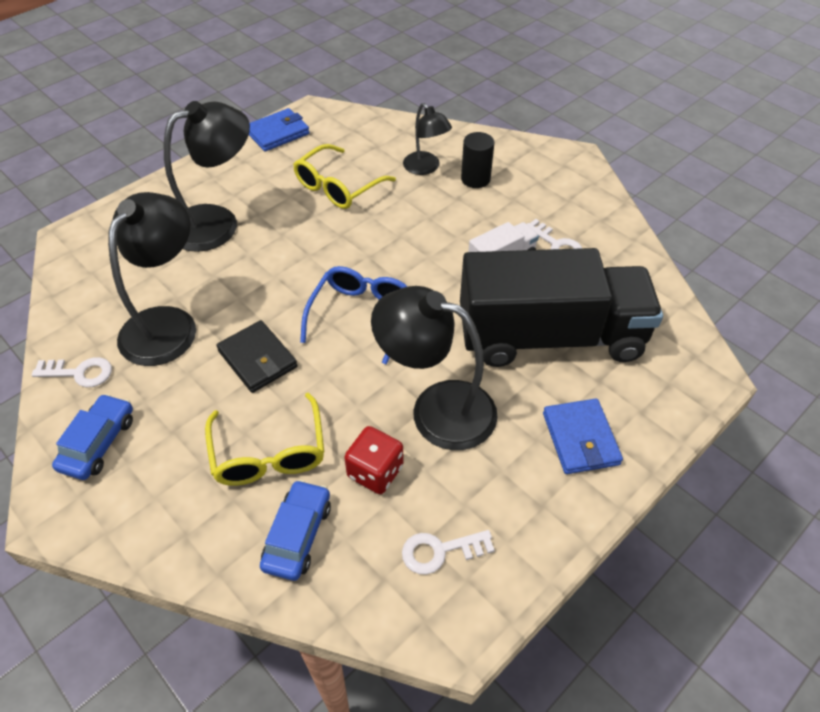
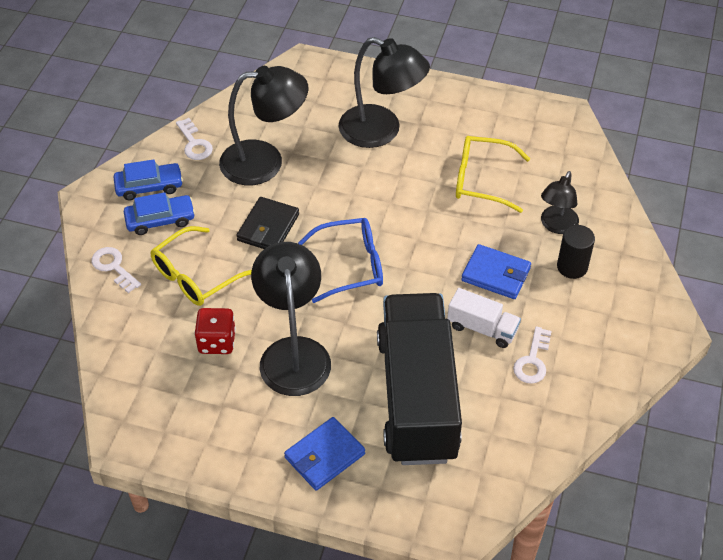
camera: 60 degrees right, 0 degrees up
blue wallet [249,108,310,152] -> blue wallet moved to [461,244,531,299]
blue car [260,480,331,581] -> blue car moved to [124,192,195,235]
white key [402,530,495,575] -> white key moved to [91,247,141,293]
black truck [460,248,663,367] -> black truck turned 150 degrees counterclockwise [377,293,462,465]

